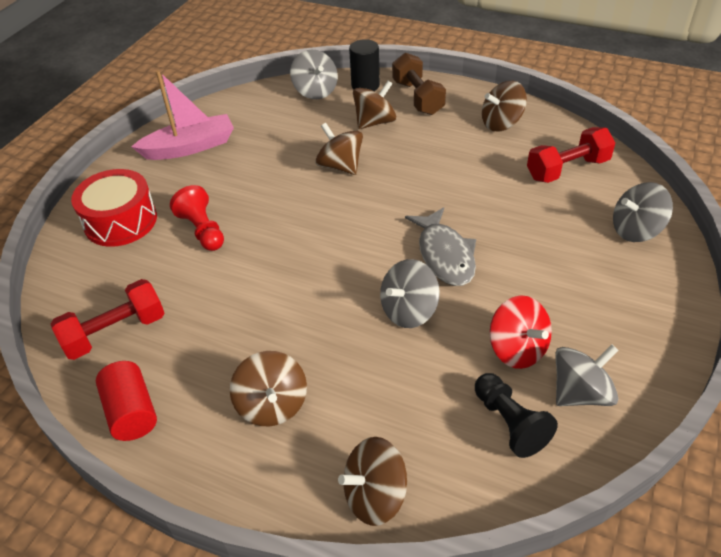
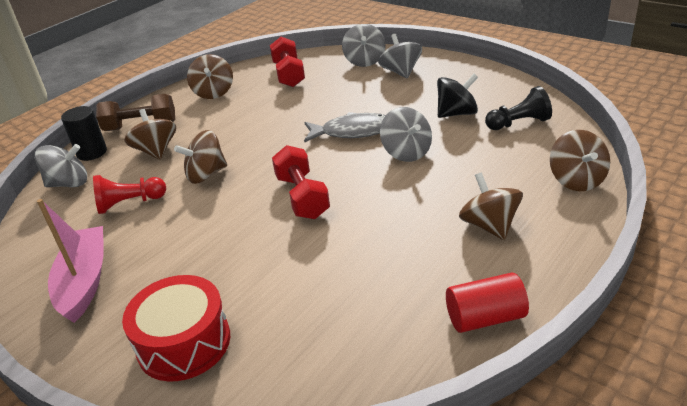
camera: 75 degrees left, 10 degrees down
red dumbbell [51,279,164,360] -> red dumbbell moved to [272,145,330,219]
red pawn [170,185,224,251] -> red pawn moved to [93,175,166,214]
brown spinning top [230,351,307,426] -> brown spinning top turned 105 degrees counterclockwise [459,172,523,240]
red spinning top [490,295,552,369] -> black spinning top [437,74,478,118]
grey spinning top [555,344,618,406] -> grey spinning top moved to [378,34,422,79]

